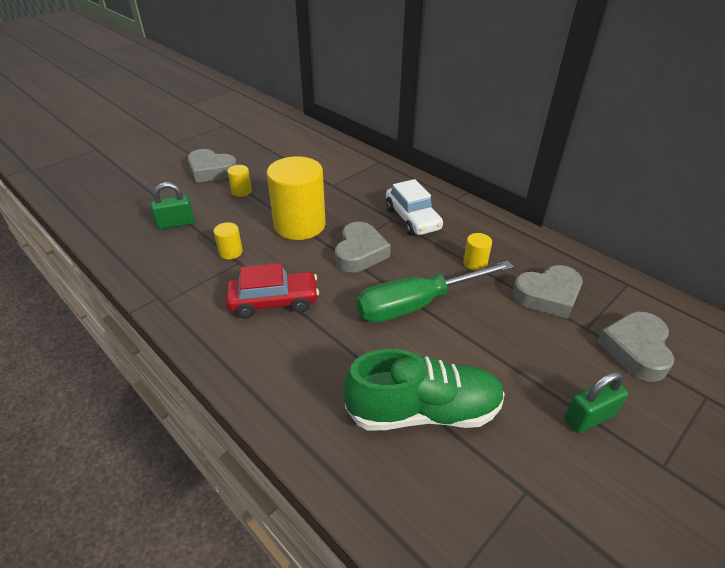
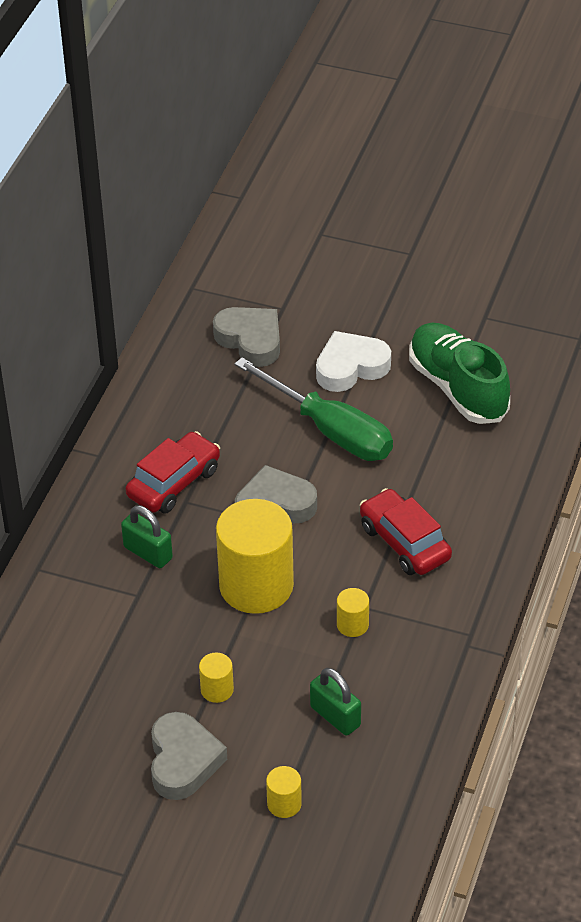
camera: 115 degrees left, 5 degrees up
white car [386,179,443,236] -> red car [126,431,220,513]
yellow cylinder [463,233,492,271] -> yellow cylinder moved to [266,766,302,818]
green padlock [565,371,628,433] -> green padlock moved to [121,505,173,568]
grey heart [597,312,674,382] -> none
none -> white heart [316,331,391,392]

